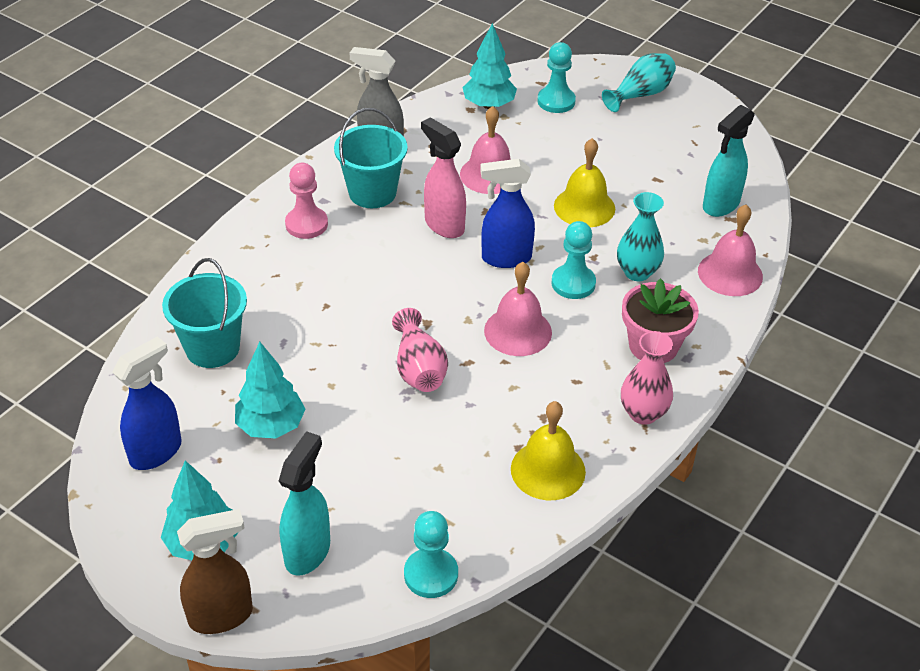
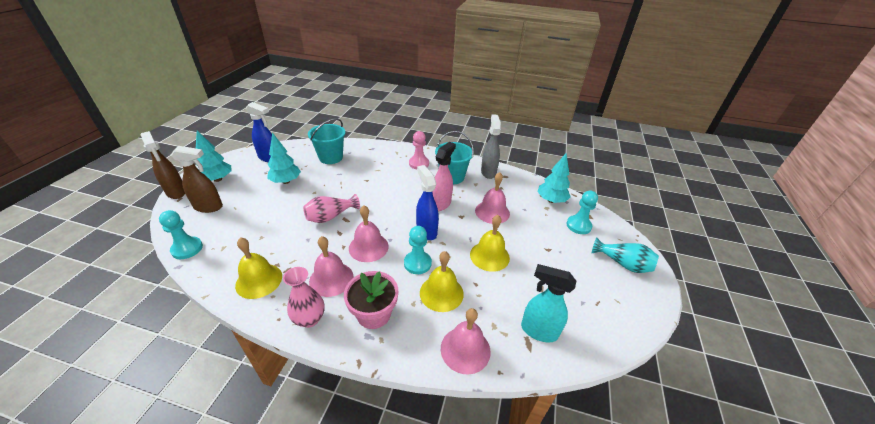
camera: 70 degrees right, 5 degrees down
turquoise spray bottle [279,431,330,576] -> brown spray bottle [171,146,223,213]
turquoise vase [617,192,664,281] -> yellow bell [420,251,464,312]
none -> pink bell [309,236,353,297]

